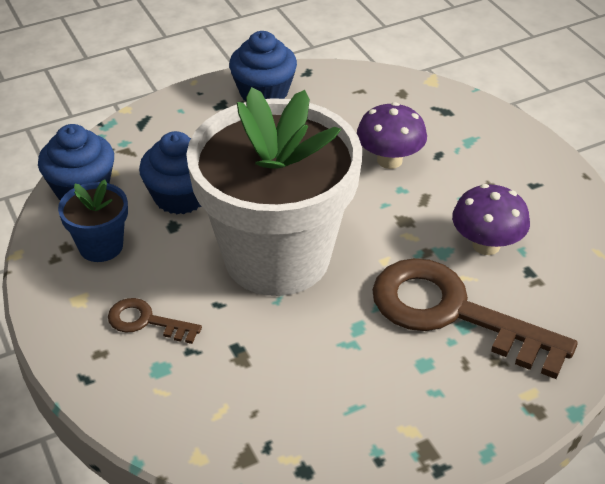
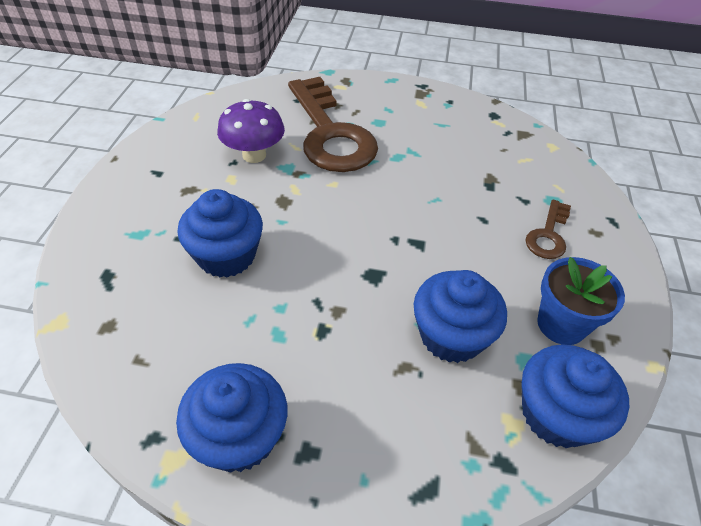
camera: 145 degrees left, 5 degrees up
brown key [108,298,202,344] -> brown key turned 60 degrees clockwise [525,200,571,259]
white flower pot [186,87,362,296] -> none
purple mushroom [357,102,427,169] -> blue cupcake [178,189,263,278]

